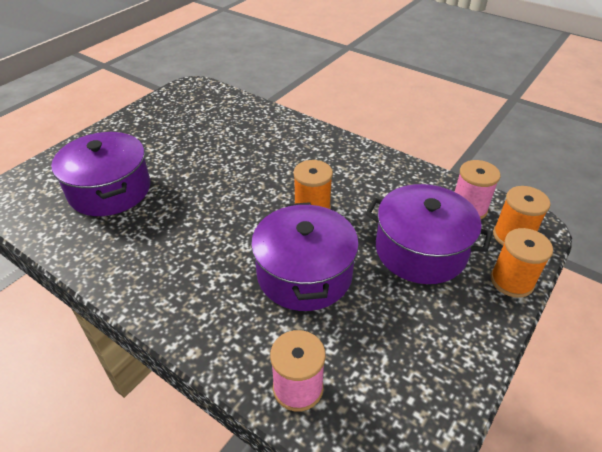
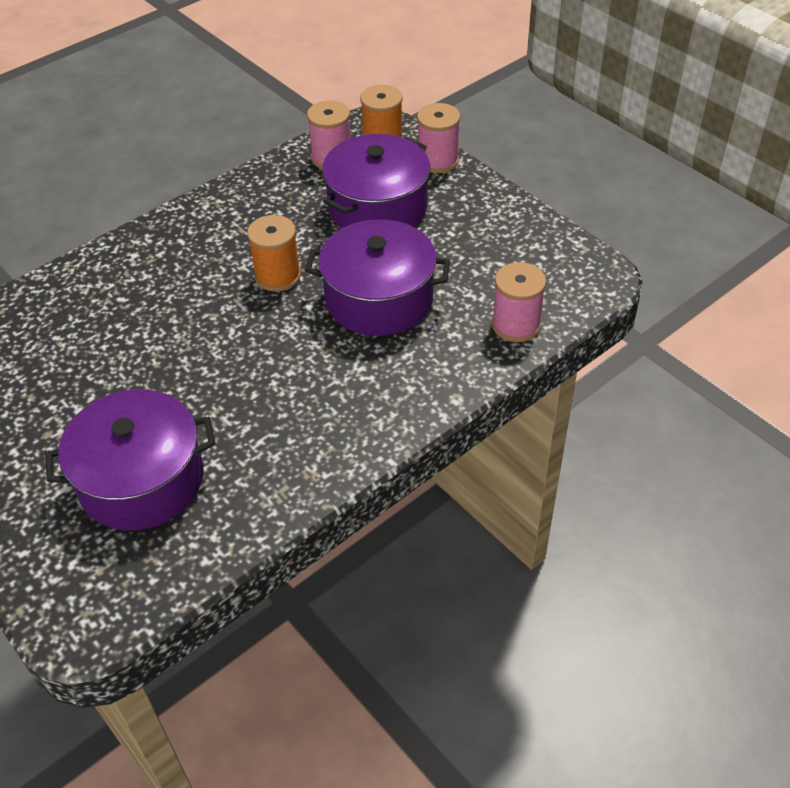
camera: 75 degrees left, 5 degrees up
orange spool [491,228,553,298] -> pink spool [417,103,460,173]

